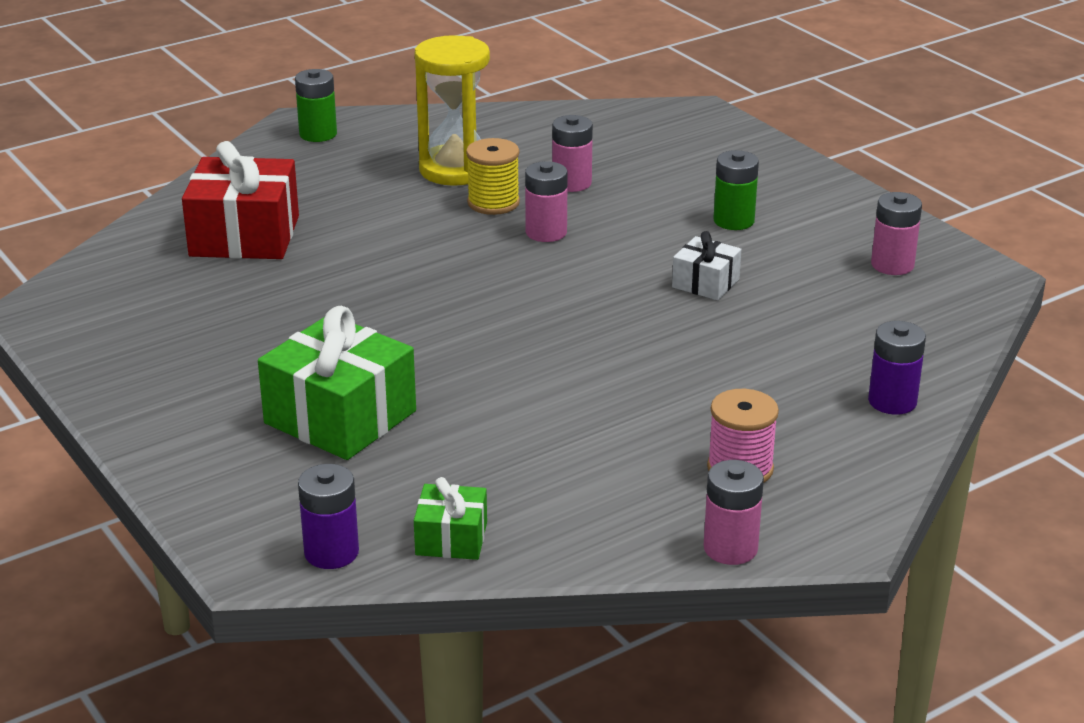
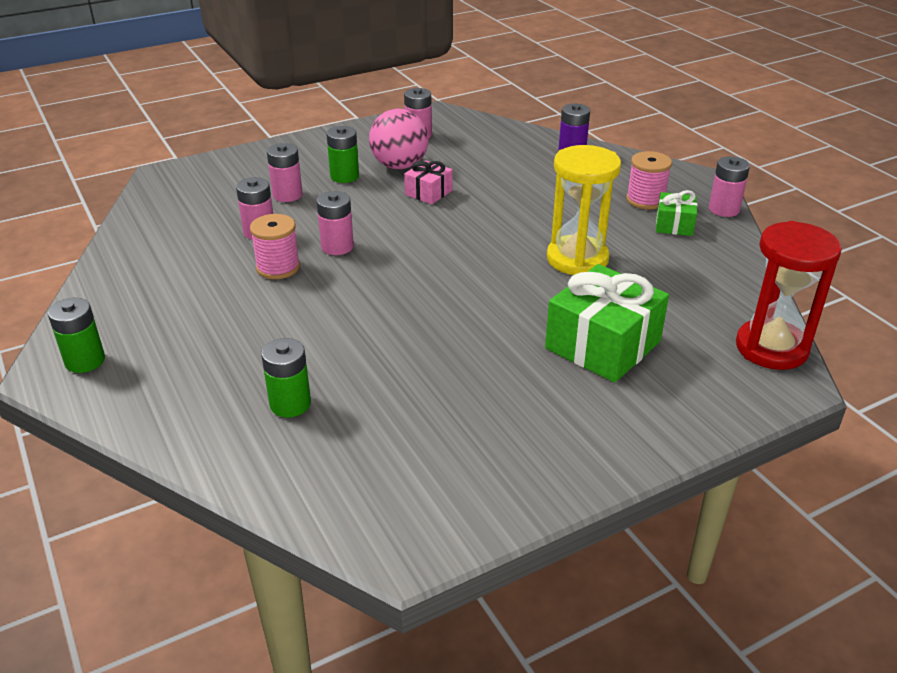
camera: 85 degrees left, 5 degrees up
red gift [182,141,299,259] -> green battery [261,338,311,418]
purple battery [298,464,359,569] -> red hourglass [736,221,842,370]
yellow hourglass [414,35,490,186] -> yellow hourglass moved to [547,145,621,275]
green gift [414,477,487,560] -> green gift moved to [656,190,698,236]
yellow spool [466,138,520,215] -> pink spool [250,214,300,279]
white gift [672,231,741,300] -> pink gift [404,160,453,204]
none -> pink battery [267,143,303,202]
none -> pink ball [369,108,428,169]

